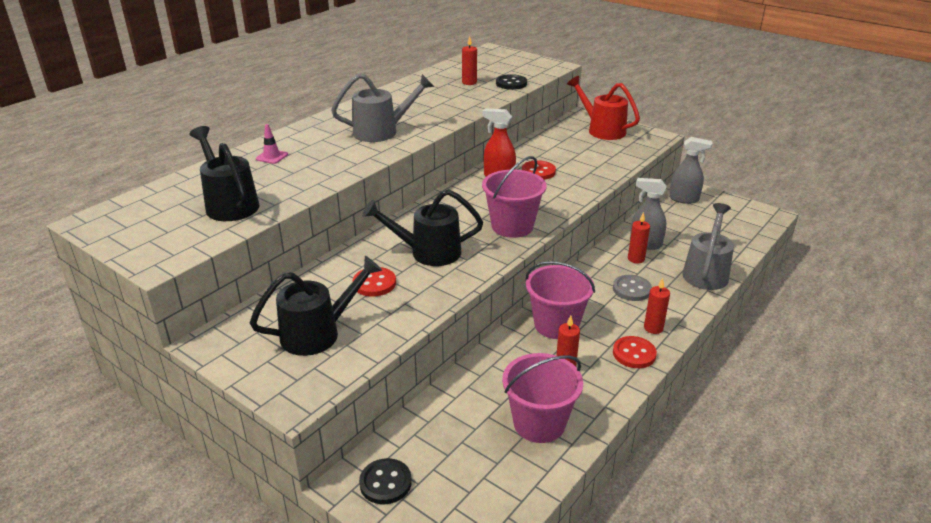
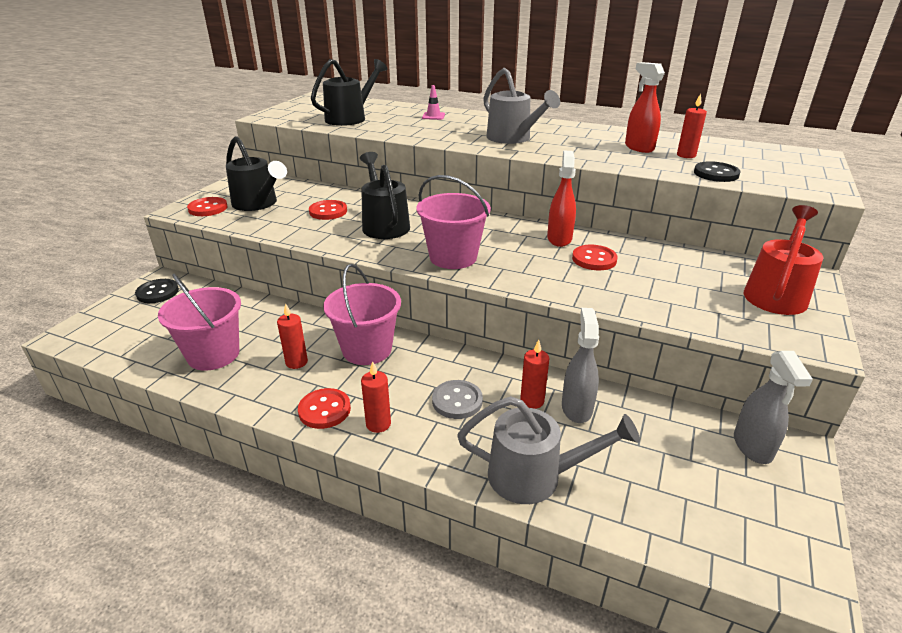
camera: 75 degrees right, 0 degrees up
none -> red button [187,197,228,216]
none -> red spray bottle [625,62,665,153]

